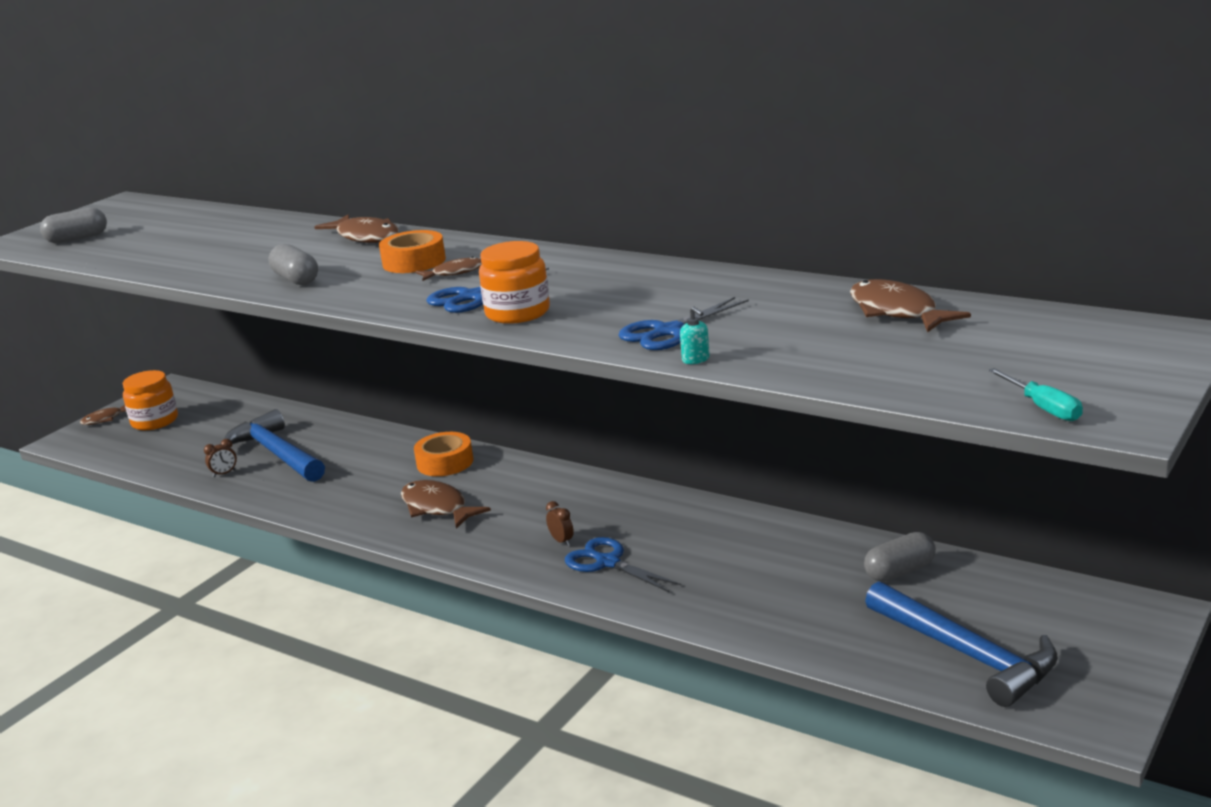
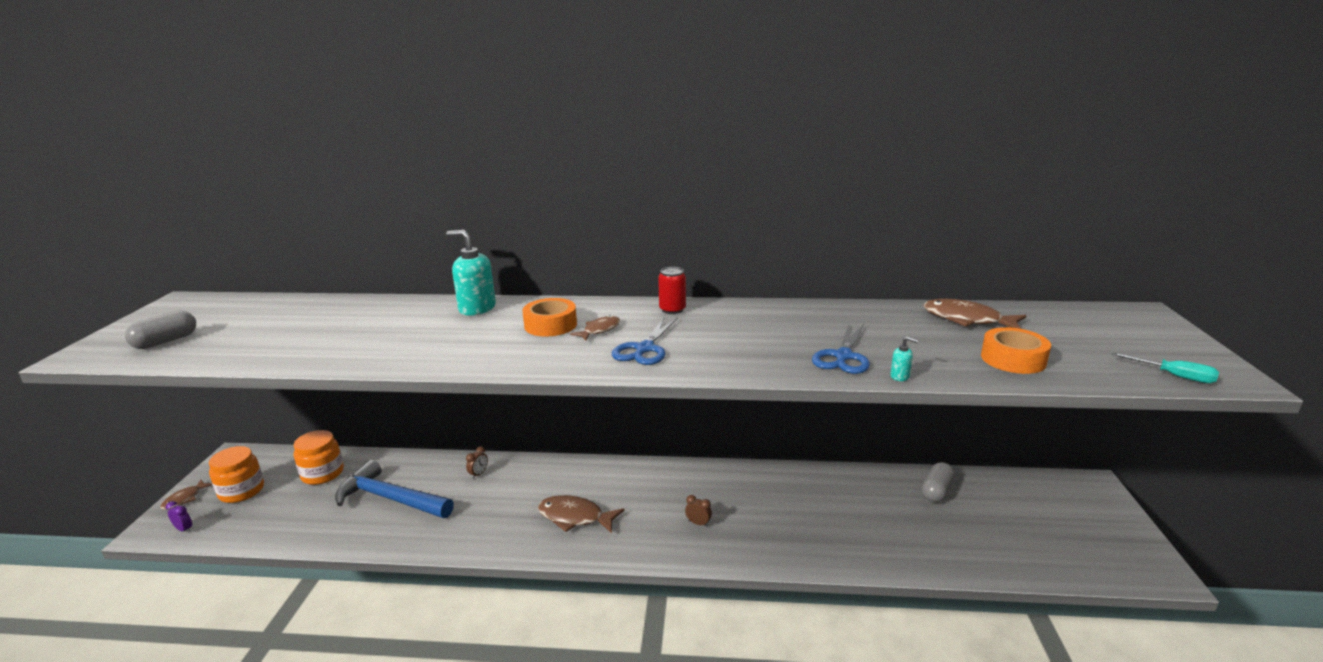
camera: 30 degrees left, 0 degrees up
brown clock [204,439,237,477] -> brown clock moved to [466,446,488,479]
grey capsule [268,244,318,285] -> none
brown fish [315,214,399,243] -> turquoise soap dispenser [446,230,496,316]
orange tape [414,432,473,476] -> orange tape moved to [981,327,1051,374]
orange jar [479,241,550,324] -> orange jar moved to [294,430,344,485]
blue scissors [565,537,682,592] -> none
blue hammer [865,581,1058,707] -> none
none -> purple clock [166,501,192,533]
none -> red can [658,267,686,314]

